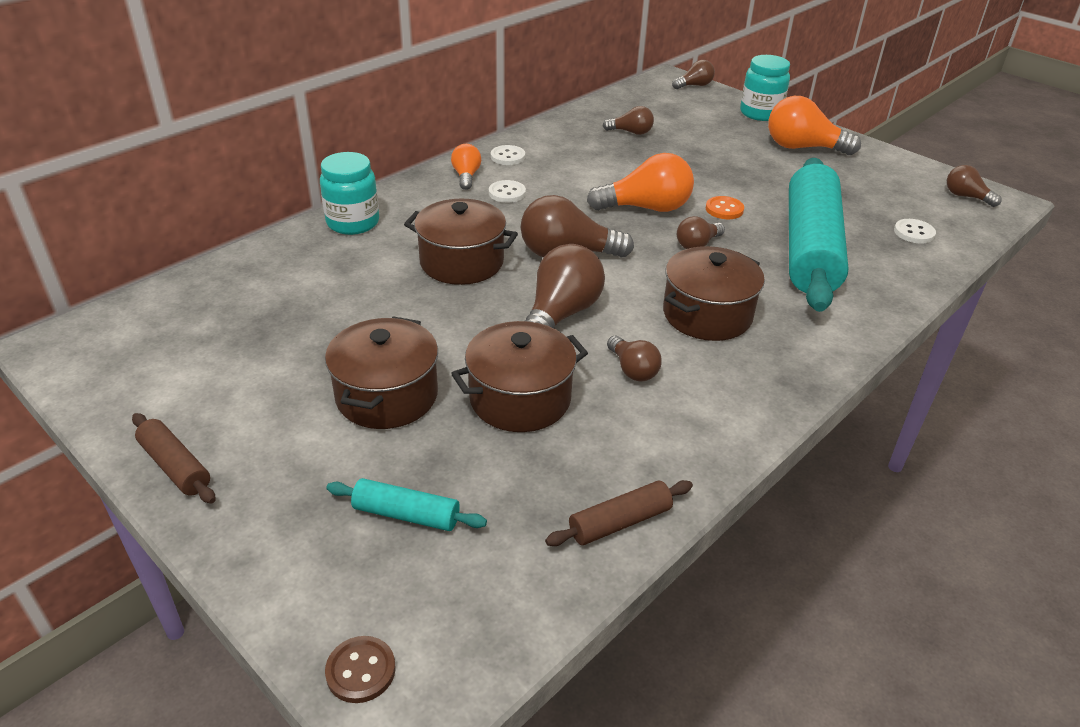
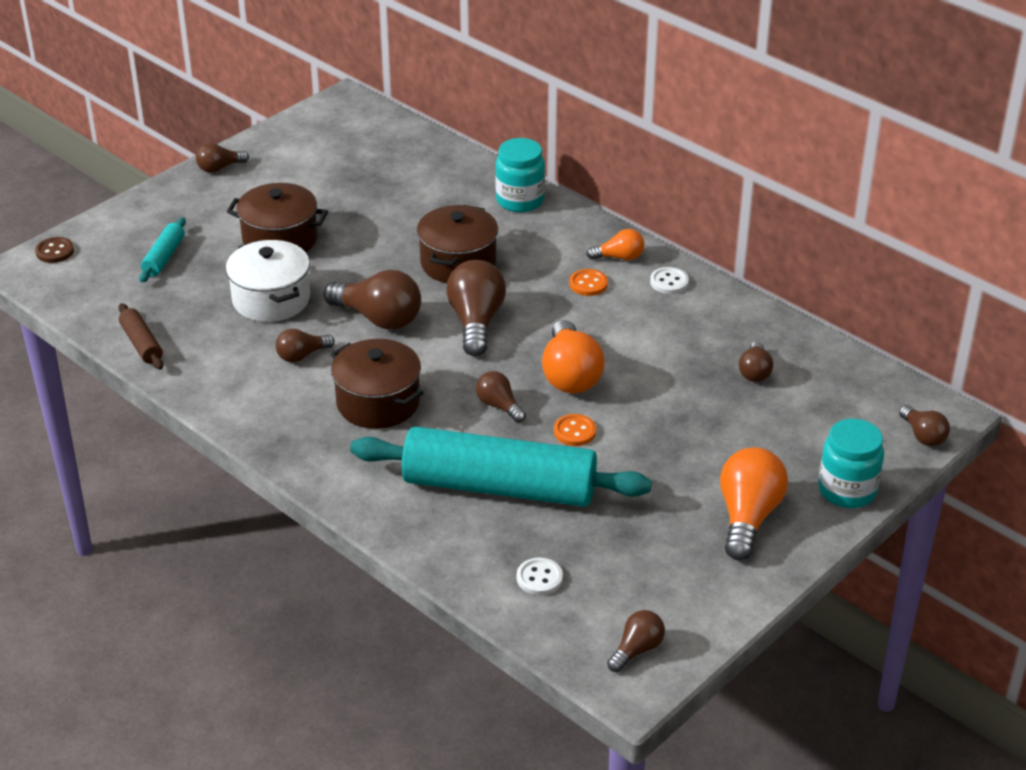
camera: 90 degrees right, 0 degrees up
brown rolling pin [132,413,216,503] -> brown light bulb [196,143,249,173]
brown pot [451,321,588,432] -> white pot [226,240,310,322]
white button [489,180,526,203] -> orange button [569,269,608,296]

